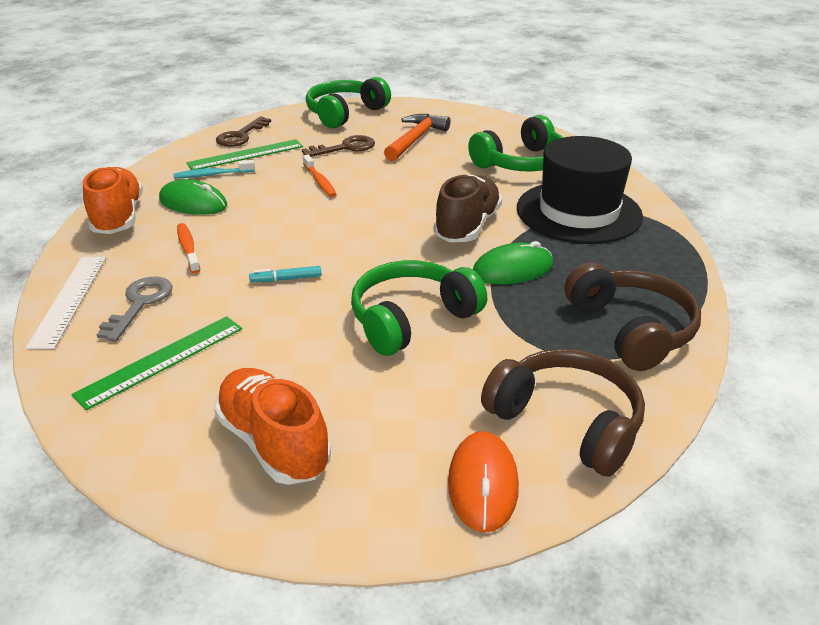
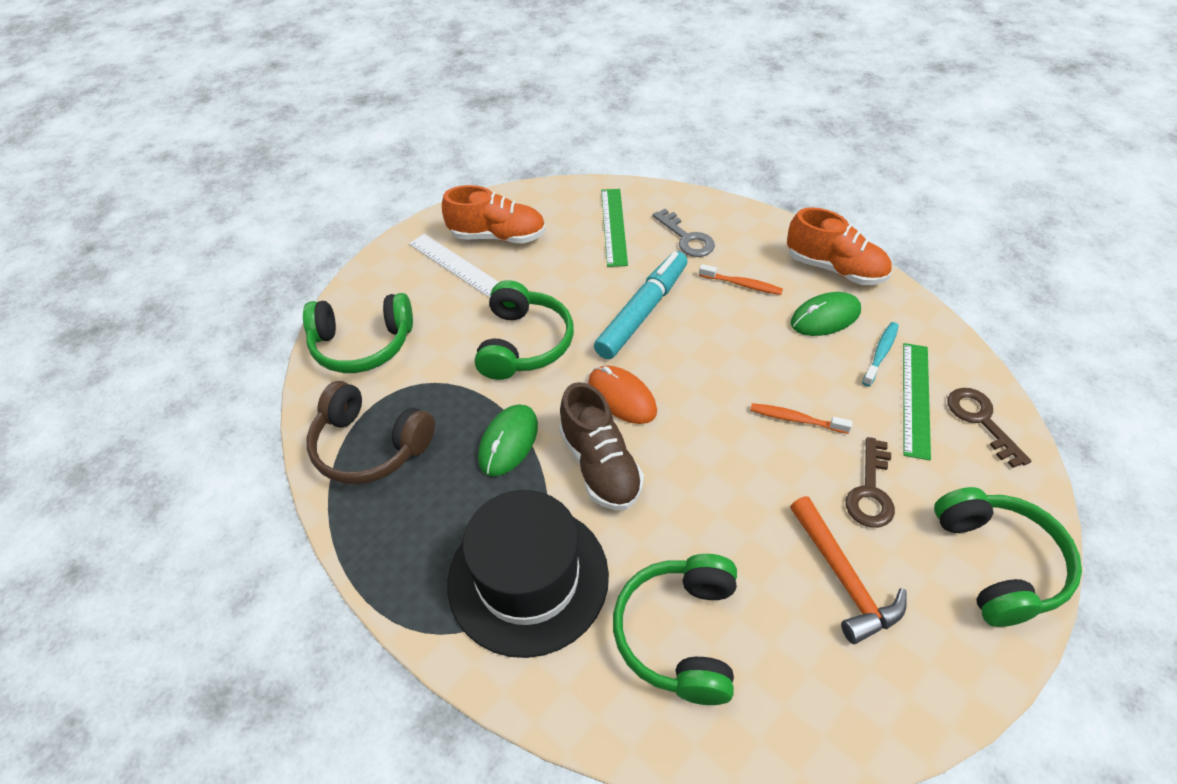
camera: 135 degrees right, 15 degrees up
white ruler [25,257,106,350] -> white ruler moved to [409,234,499,298]
turquoise marker [249,266,322,282] -> turquoise marker [594,251,688,359], size x2.46
orange mouse [448,431,519,533] -> orange mouse moved to [588,365,657,424]
brown headphones [481,349,645,477] -> green headphones [303,293,413,373]

